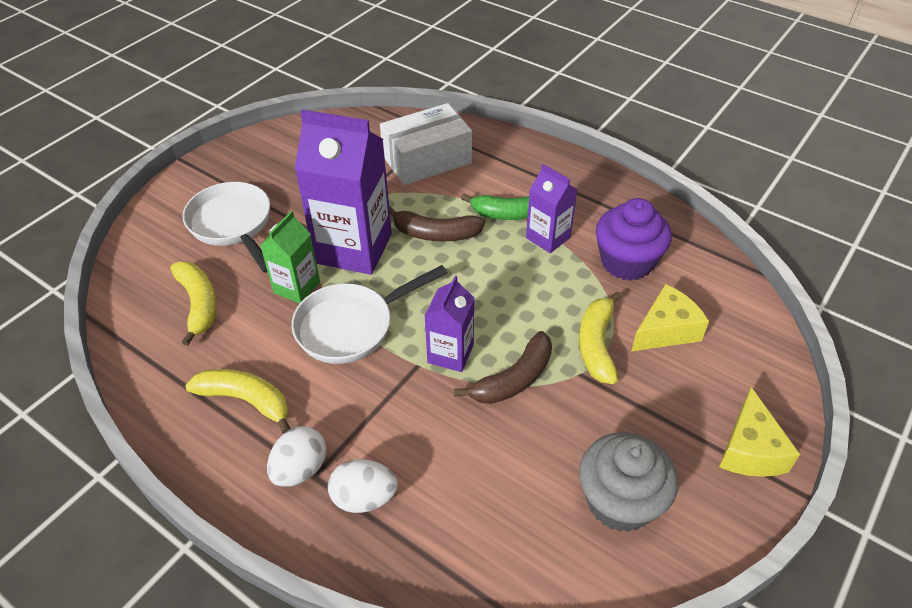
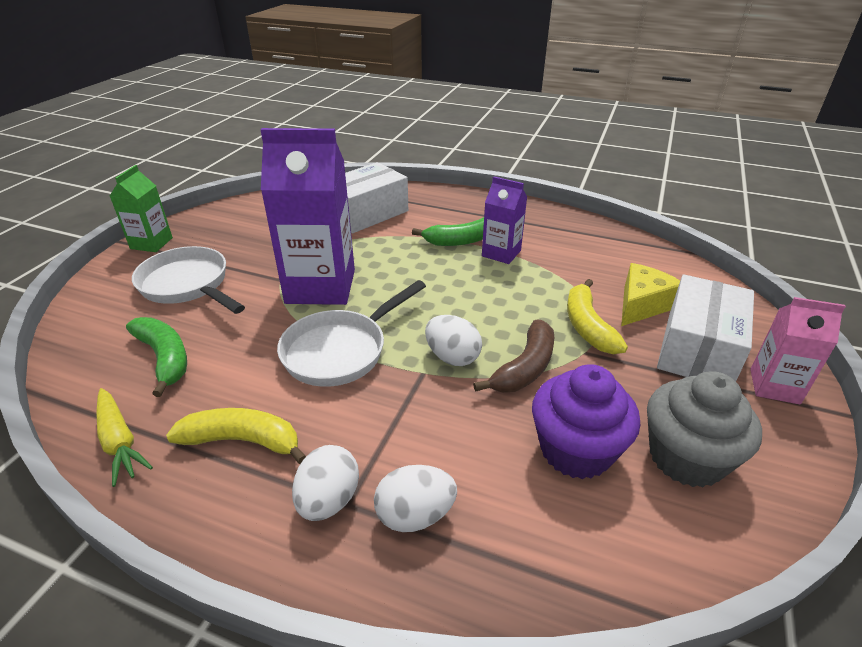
camera: 15 degrees left, 10 degrees down
yellow banana [171,261,217,346] -> green banana [126,317,187,397]
green carton [260,211,320,304] -> green carton moved to [110,165,173,252]
brown banana [389,206,485,242] -> none
purple carton [424,276,474,372] -> white egg [425,315,482,366]
purple cupcake [596,198,672,281] -> purple cupcake moved to [532,364,640,479]
yellow cheese [719,387,800,477] -> pink carton [750,297,846,405]
none -> yellow carrot [96,388,153,487]
none -> white box [657,274,754,381]

